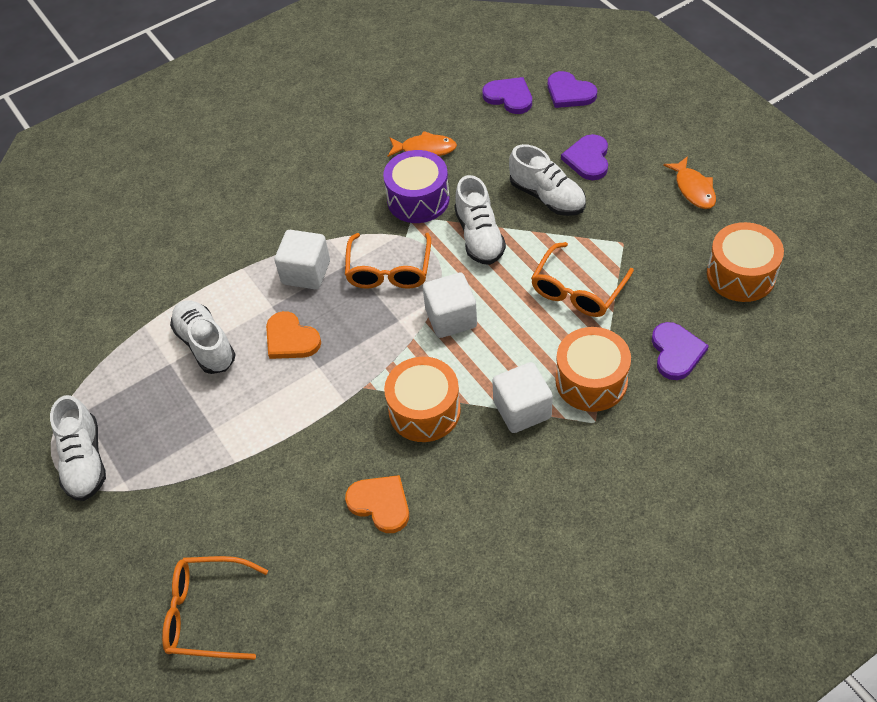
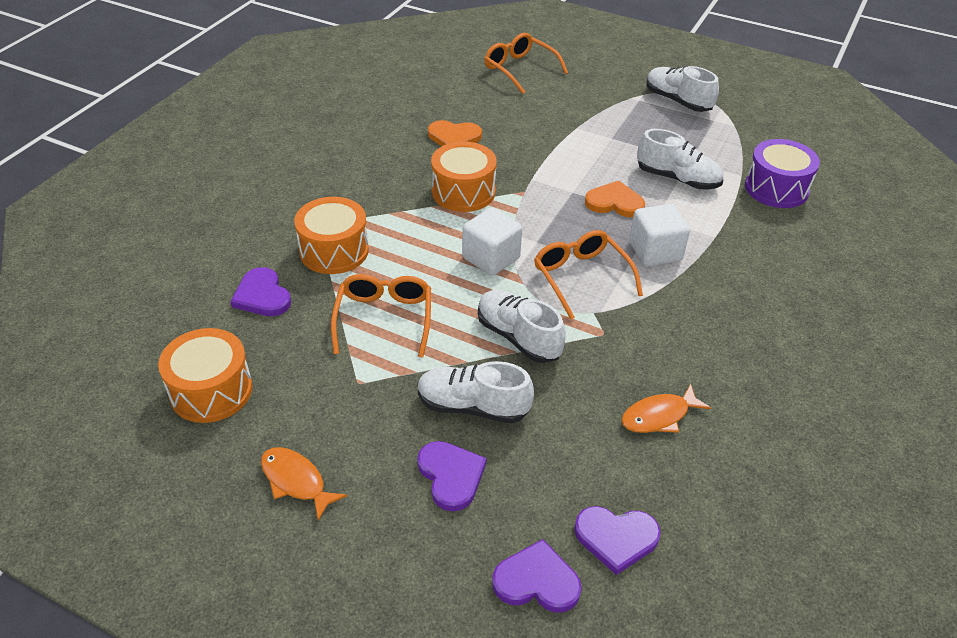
camera: 145 degrees right, 10 degrees down
orange glasses [162,556,268,660] -> orange glasses turned 105 degrees counterclockwise [484,33,568,94]
purple drum [383,150,450,223] -> purple drum moved to [745,139,820,208]
white cube [492,362,553,433] -> none

